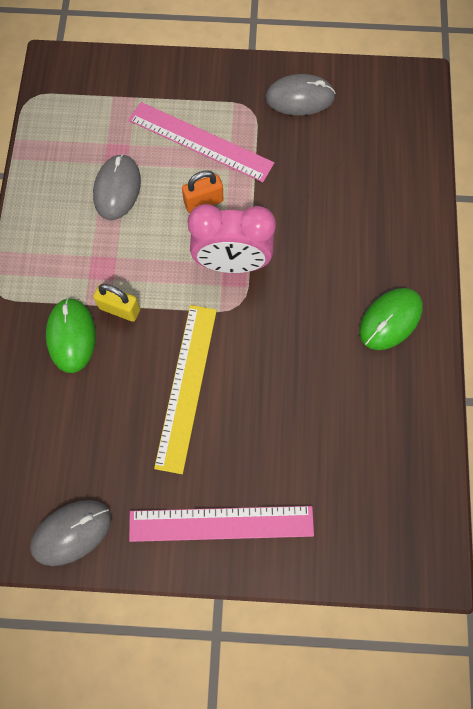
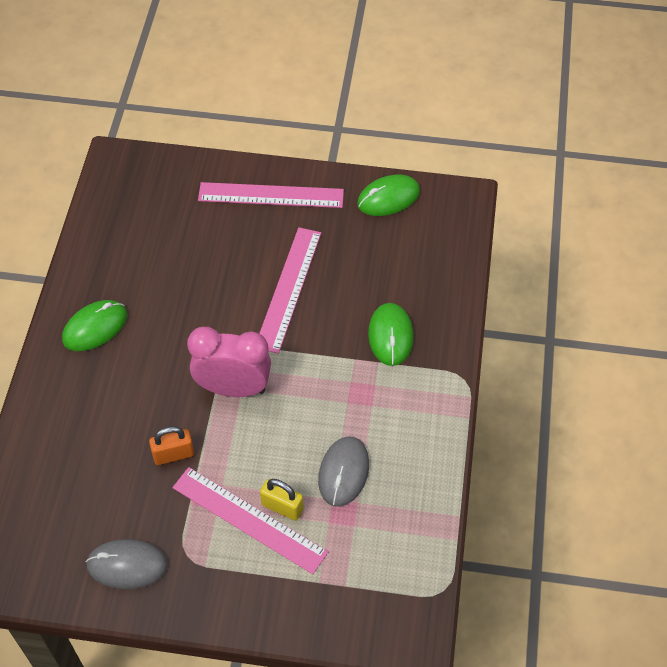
camera: 175 degrees left, 15 degrees down
grey mouse [30,500,111,566] -> green mouse [357,175,420,216]
yellow padlock [93,284,140,322] -> yellow padlock moved to [260,479,304,521]
yellow ruler [154,305,217,474] -> pink ruler [259,227,321,354]
orange padlock [182,170,224,213] -> orange padlock moved to [149,426,194,465]

